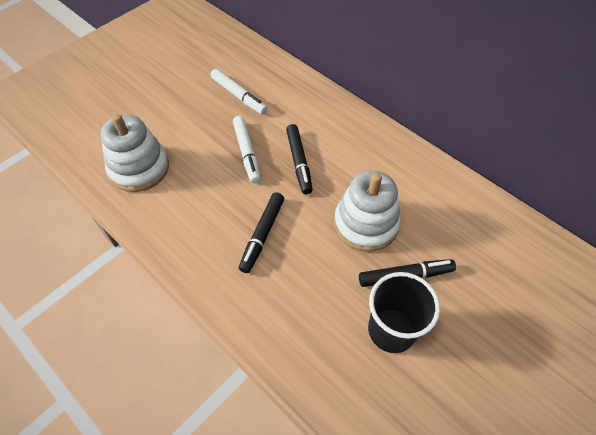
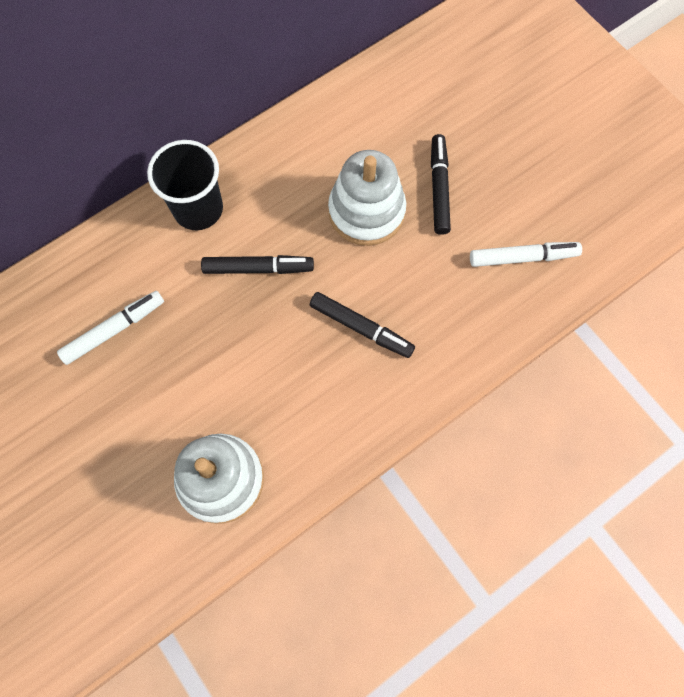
camera: 80 degrees left, 15 degrees up
white marker [233,116,261,183] -> white marker moved to [470,242,582,267]
black cup [368,272,440,353] -> black cup moved to [147,140,223,230]

